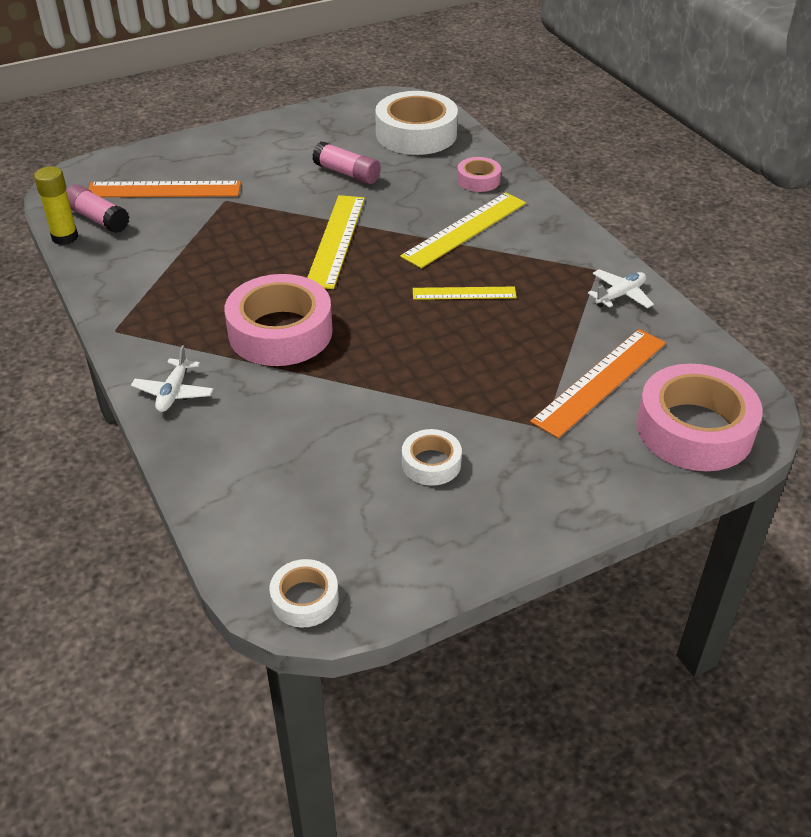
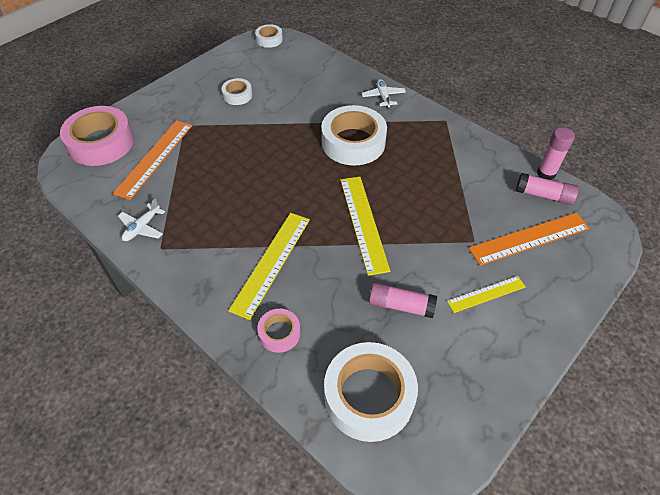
camera: 160 degrees right, 10 degrees up
yellow glue stick [34,167,78,245] -> pink glue stick [537,127,575,180]
pink tape [225,274,333,366] -> white tape [321,105,387,166]
yellow ruler [413,287,517,300] -> yellow ruler moved to [447,276,526,313]

